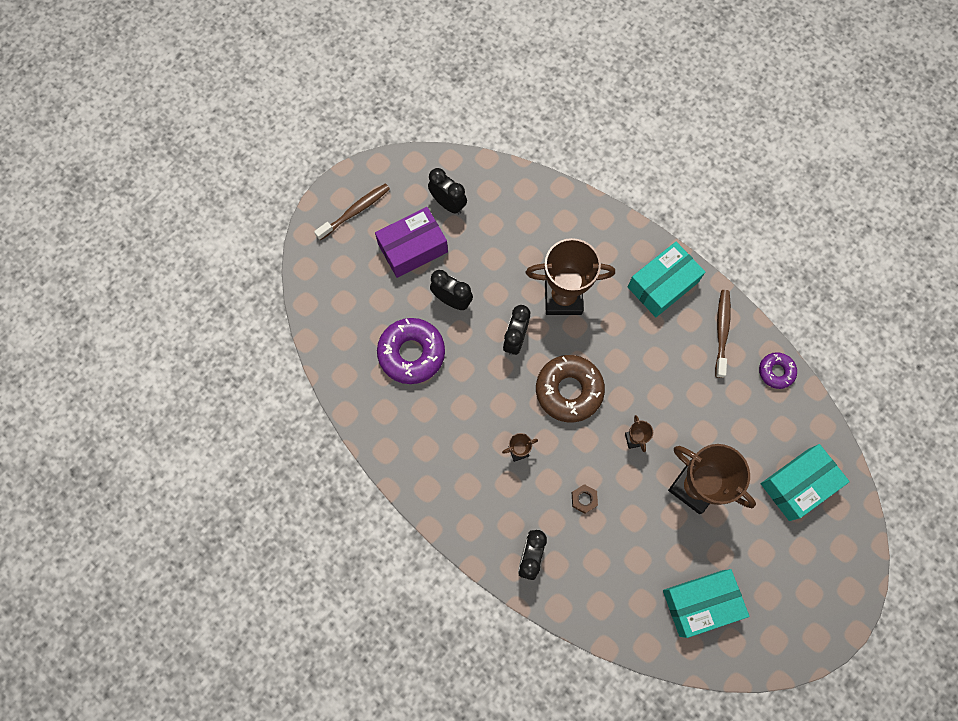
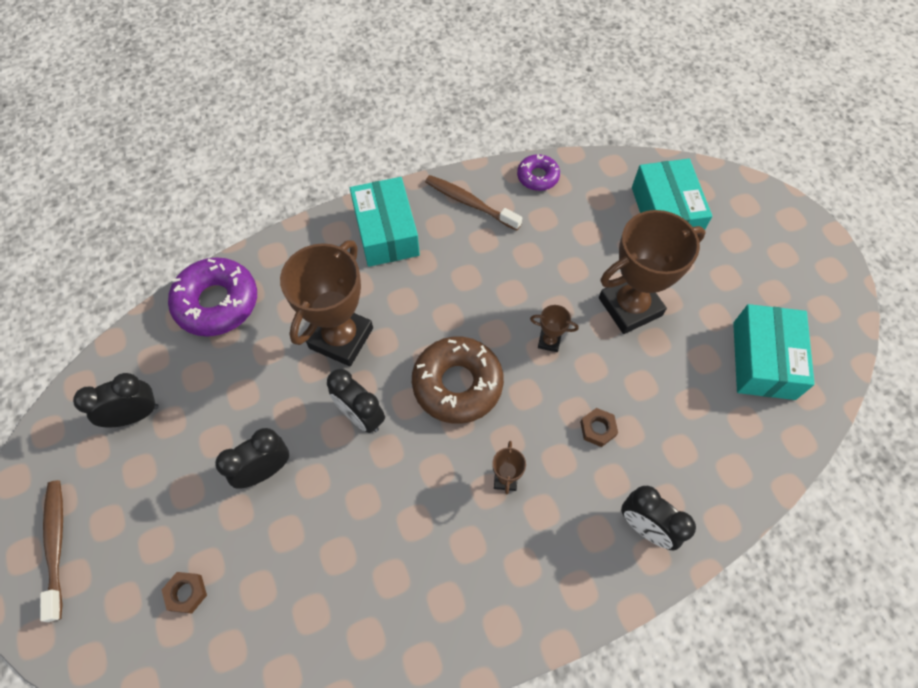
camera: 65 degrees left, 10 degrees down
purple box [375,207,448,278] -> none
purple donut [377,318,445,384] -> purple donut moved to [168,257,257,337]
none -> brown nut [162,572,207,613]

